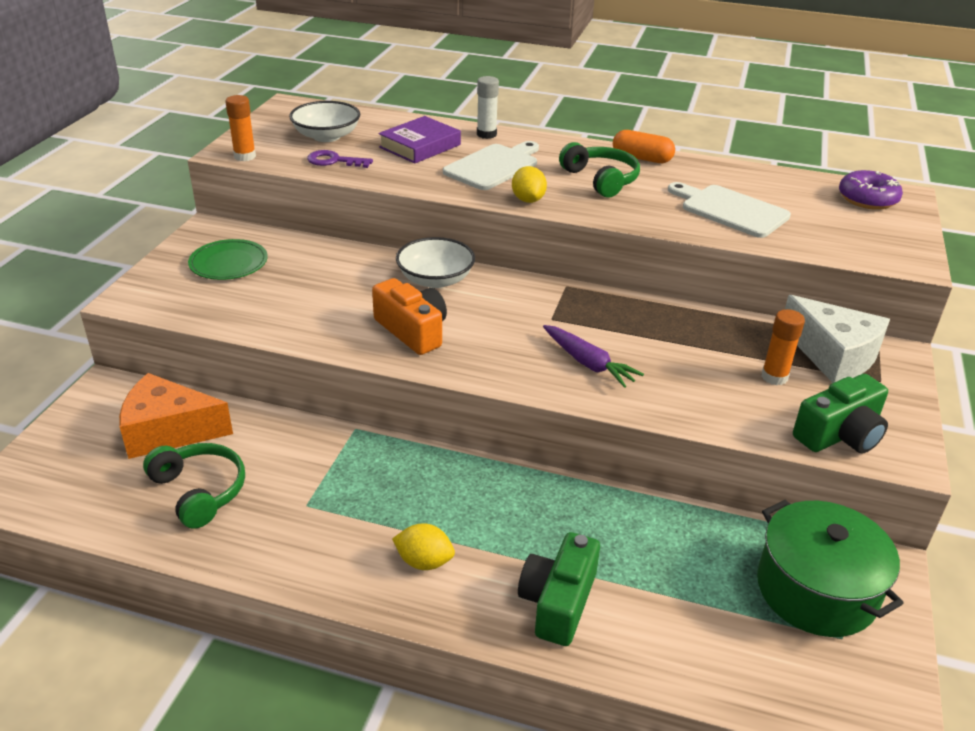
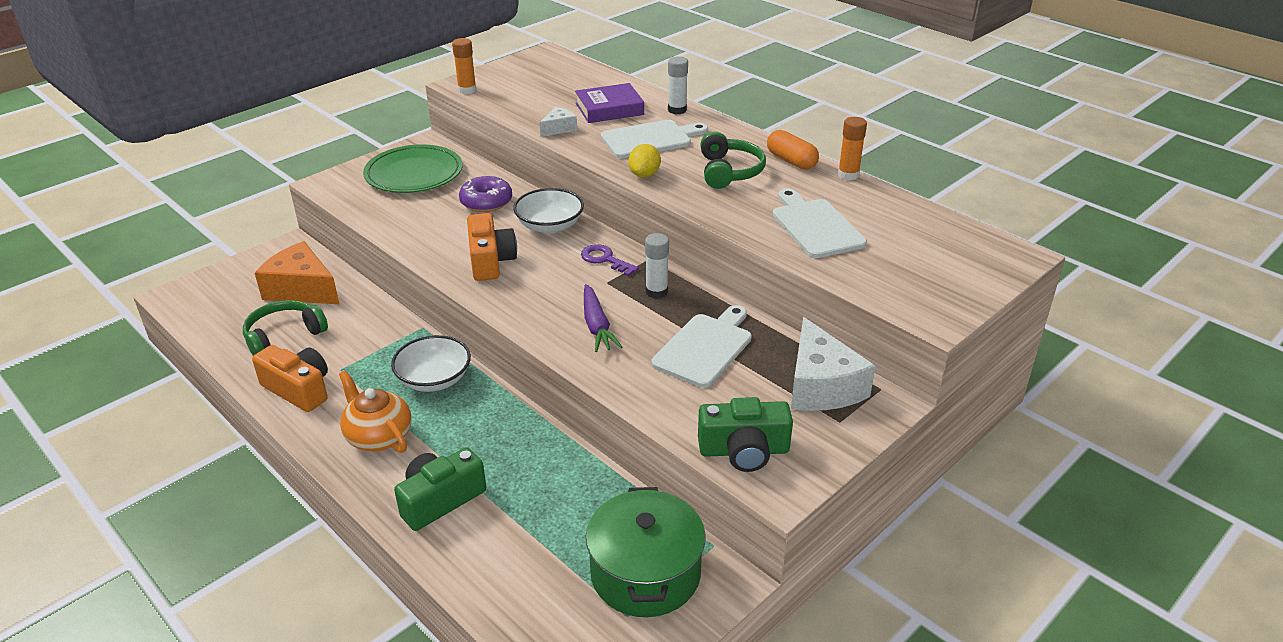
camera: 30 degrees right, 0 degrees up
green headphones [143,443,245,529] -> green headphones turned 120 degrees counterclockwise [243,300,328,356]
green plate [188,239,268,280] -> green plate [363,145,463,193], size x1.52
white bowl [289,101,360,142] -> white bowl moved to [391,335,471,392]
purple key [307,150,373,168] -> purple key moved to [581,244,639,276]
yellow lemon [392,523,455,570] -> orange teapot [339,371,412,453]
orange glue stick [761,309,805,385] -> orange glue stick moved to [838,117,867,180]
purple donut [839,170,903,210] -> purple donut moved to [459,176,512,212]
none -> orange camera [252,345,328,412]
none -> white cheese [539,106,577,137]
none -> white glue stick [645,233,669,299]
none -> white cutting board [652,305,752,388]

